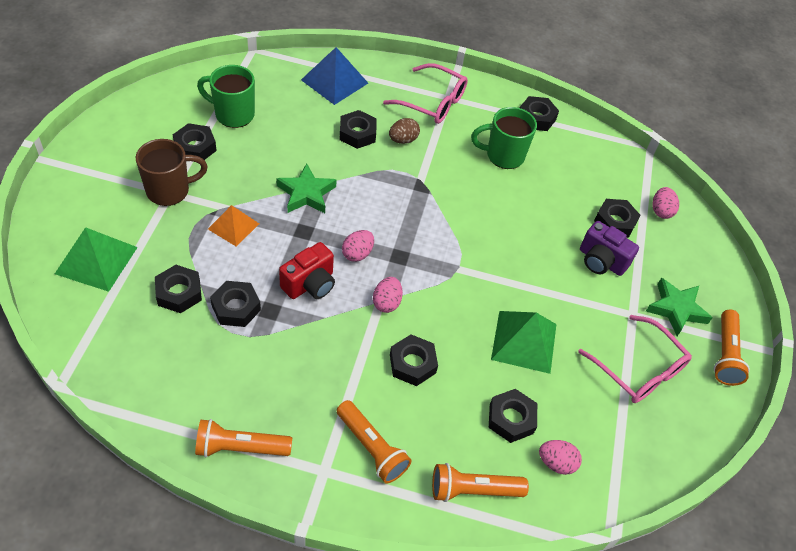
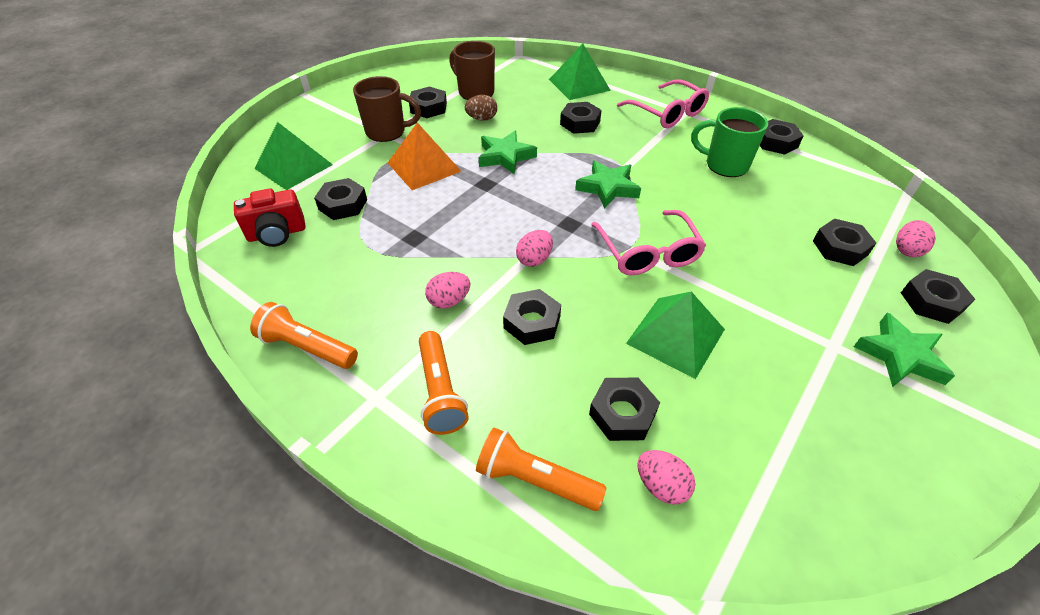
camera: 30 degrees right, 5 degrees down
green mug [197,65,255,128] -> brown mug [449,41,495,100]
orange pyramid [208,205,259,246] -> orange pyramid [388,122,462,190], size x1.53
black nut [210,281,261,327] -> black nut moved to [901,269,975,324]
red camera [279,242,335,299] -> red camera moved to [234,188,306,247]
blue pyramid [301,47,368,105] -> green pyramid [549,44,611,100]
pink egg [342,230,374,262] -> pink egg moved to [425,272,471,309]
brown egg [389,118,420,144] -> brown egg moved to [464,95,497,121]
pink glasses [578,315,692,403] -> pink glasses moved to [591,210,706,275]
purple camera [580,221,639,276] -> none
orange flashlight [714,309,750,386] -> none
none -> green star [575,160,641,209]

